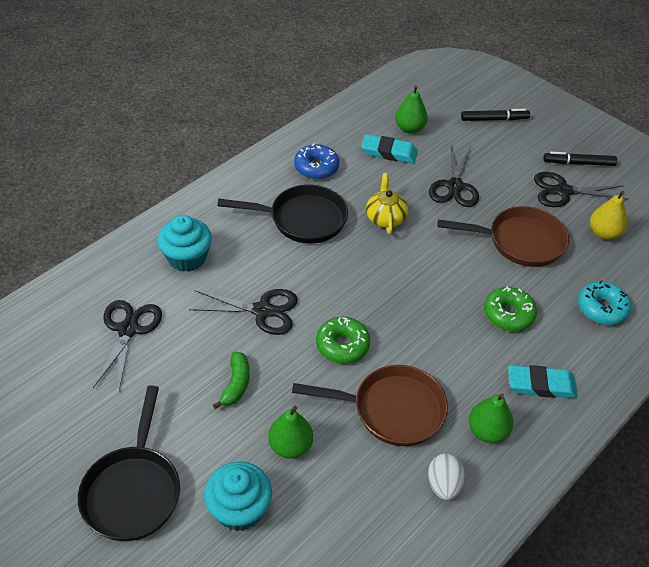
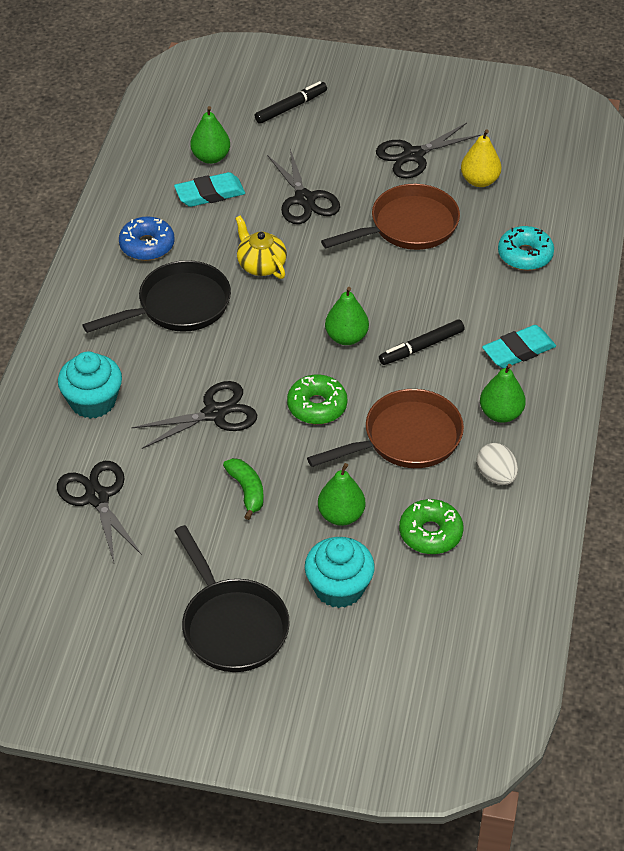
camera: 30 degrees left, 0 degrees up
green donut [484,286,537,331] -> green donut moved to [399,499,463,554]
black marker [543,152,617,166] -> black marker moved to [379,319,465,365]
none -> green pear [325,287,369,345]

